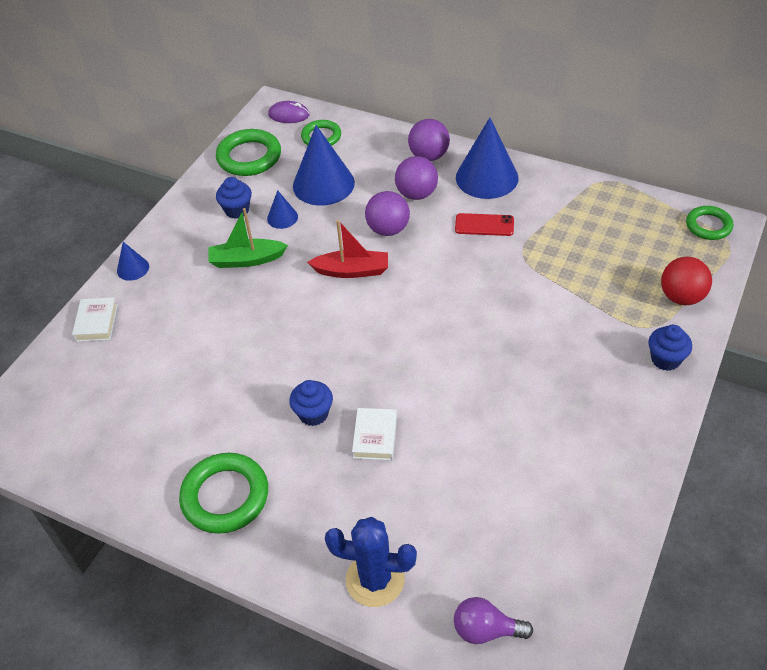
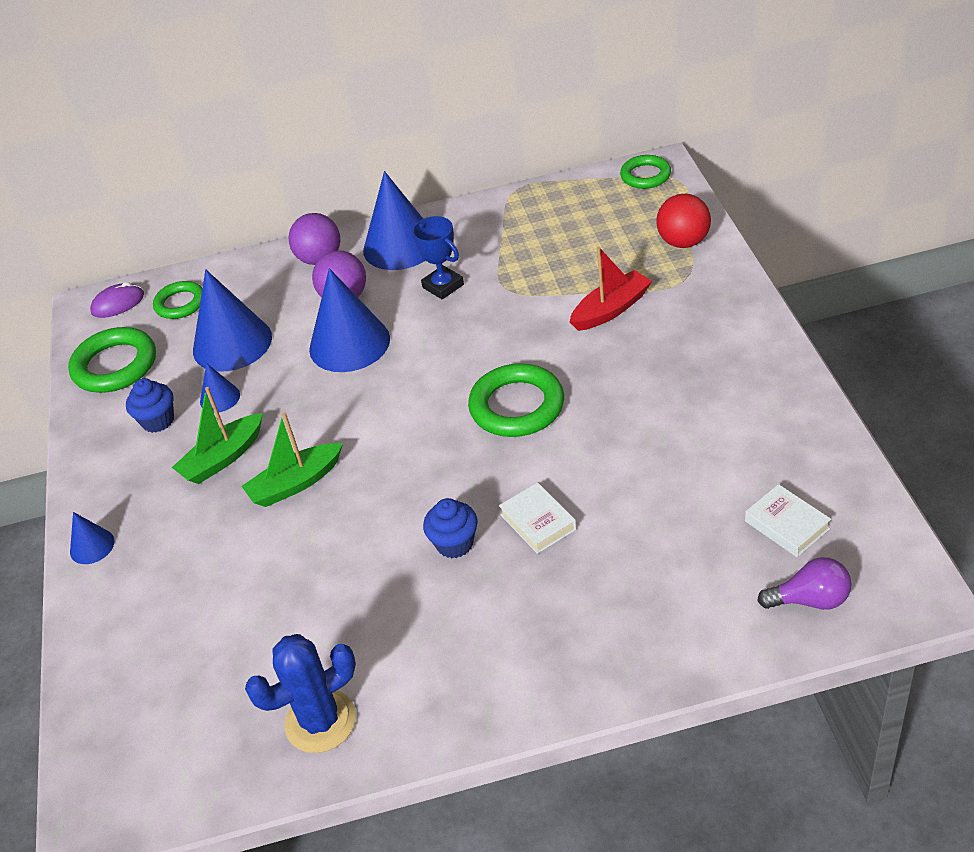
camera: 35 degrees left, 5 degrees down
white book [72,297,118,342] -> white book moved to [745,484,831,557]
green ring [179,453,268,534] -> green ring moved to [468,363,564,437]
red boat [307,220,388,278] -> red boat moved to [570,247,652,331]
blue cactus [325,517,417,607] -> blue cactus moved to [245,634,356,753]
purple ball [365,191,410,236] -> blue cone [309,268,390,372]
purple light bulb [454,597,533,644] -> purple light bulb turned 150 degrees counterclockwise [758,557,852,610]
red phone [455,213,514,236] -> blue trophy [412,216,464,299]
blue cupcake [649,325,692,371] -> none
none -> green boat [242,412,343,507]

